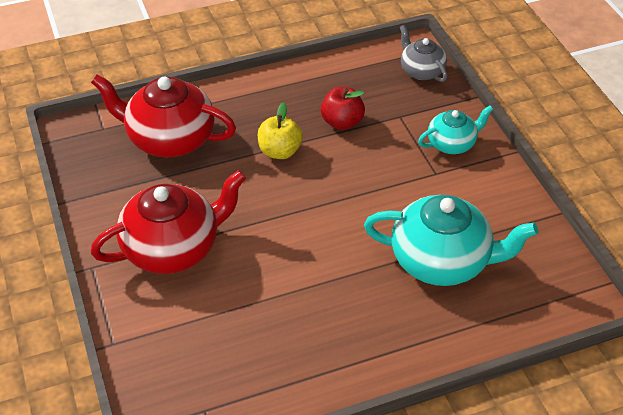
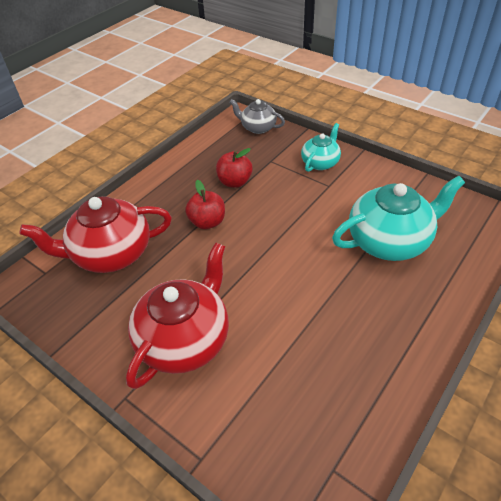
camera: 30 degrees left, 0 degrees up
yellow apple [258,102,303,159] -> red apple [185,180,225,229]

